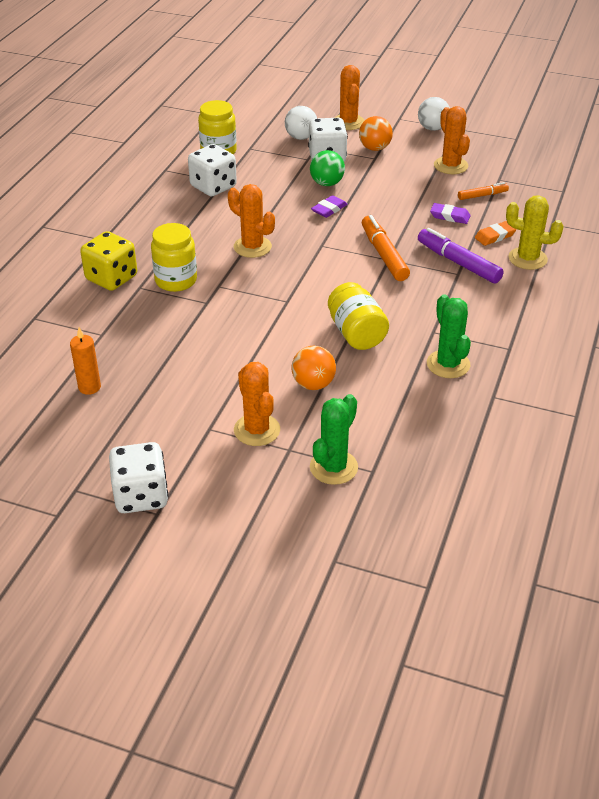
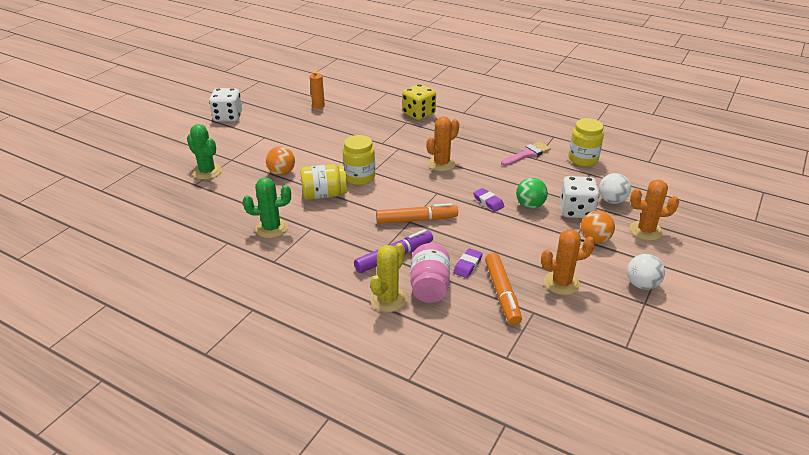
camera: 100 degrees right, 5 degrees down
yellow jar [151,223,197,292] -> yellow jar moved to [343,135,375,185]
white dice [188,144,237,197] -> pink brush [501,141,551,166]
orange cactus [234,362,280,446] -> none
orange marker [458,182,509,200] -> orange marker [485,253,522,325], size x1.74
orange eraser [475,221,517,246] -> pink jar [410,243,450,303]

